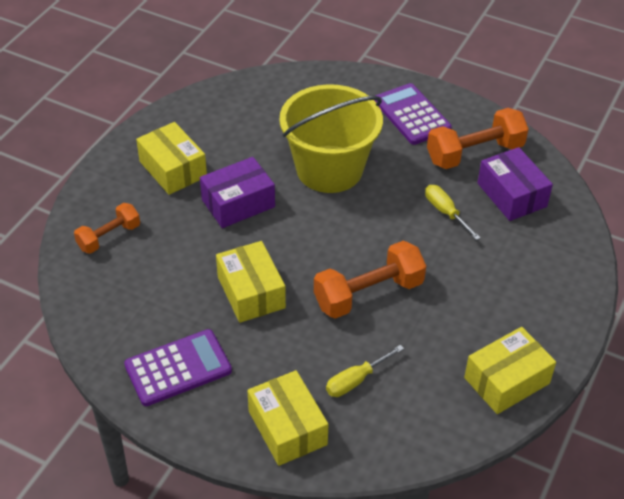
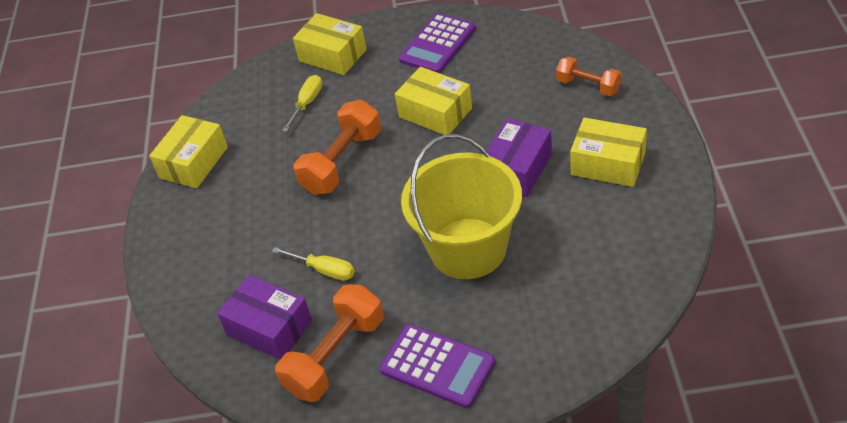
camera: 155 degrees right, 0 degrees up
orange dumbbell [74,203,140,254] -> orange dumbbell turned 75 degrees counterclockwise [556,57,621,96]

